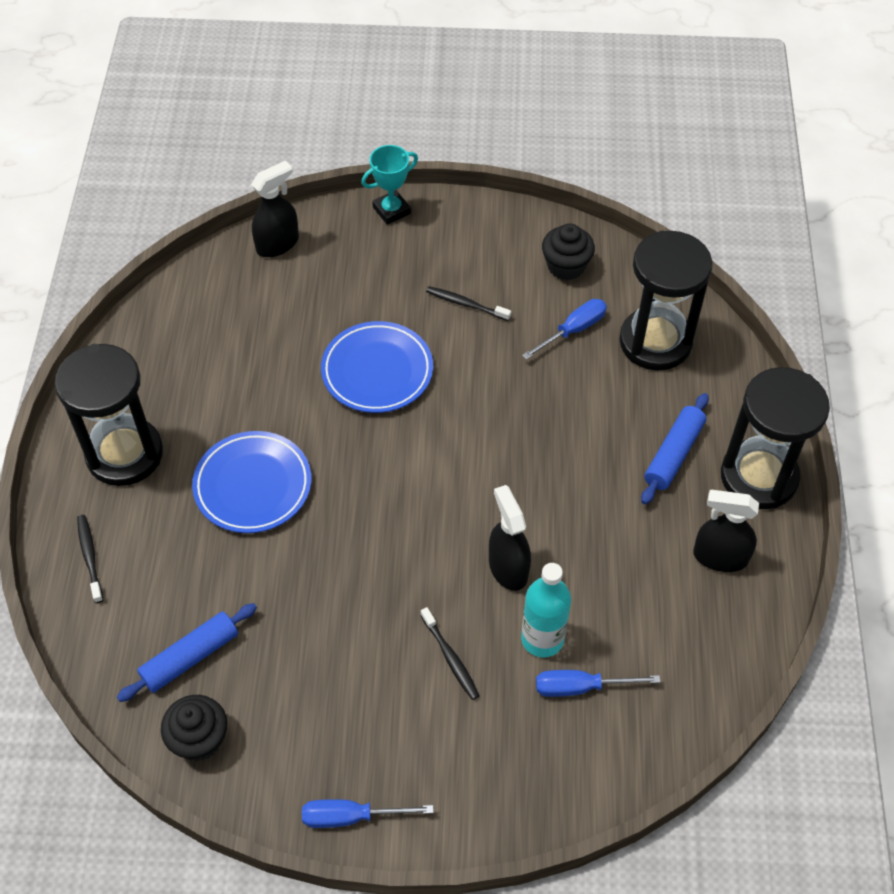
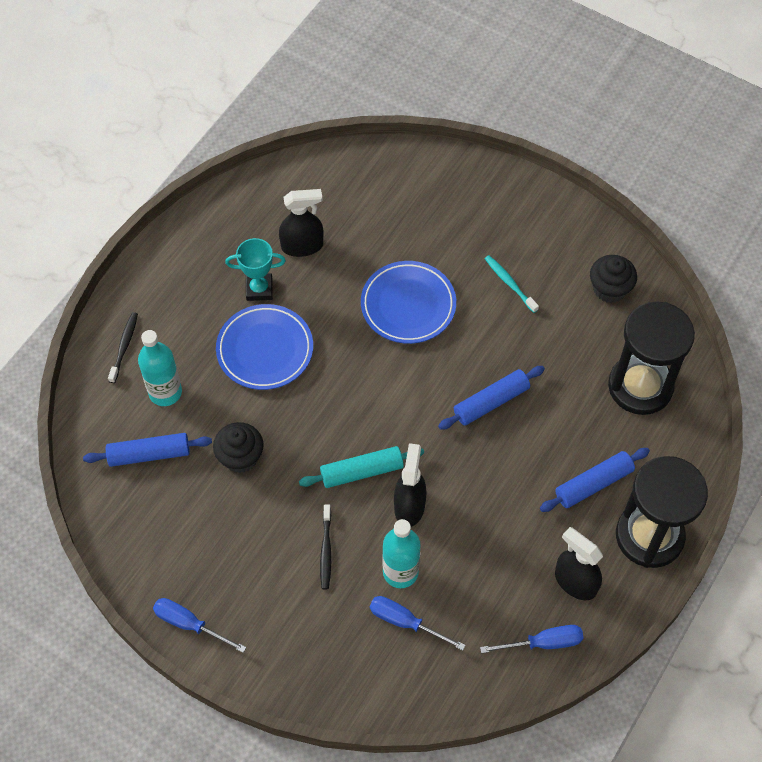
camera: 30 degrees right, 5 degrees up
black hourglass [55,344,163,486] -> none
black cupcake [161,695,227,761] -> black cupcake moved to [213,422,264,473]
black spray bottle [251,161,299,257] -> black spray bottle moved to [279,189,323,257]
turquoise trophy [361,145,418,225] -> turquoise trophy moved to [225,238,286,301]
black toothbrush [426,286,511,321] -> turquoise toothbrush [485,255,539,313]
blue screwdriver [522,299,607,360] -> blue screwdriver moved to [480,625,584,653]
none -> turquoise bottle [138,330,182,406]
none -> turquoise rolling pin [299,446,424,488]
none -> blue rolling pin [438,366,545,430]

